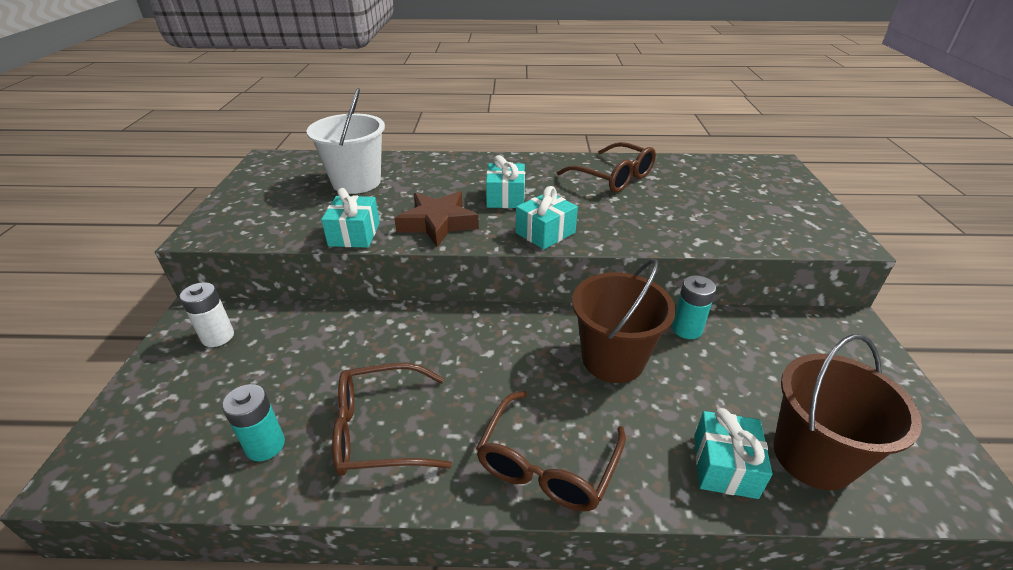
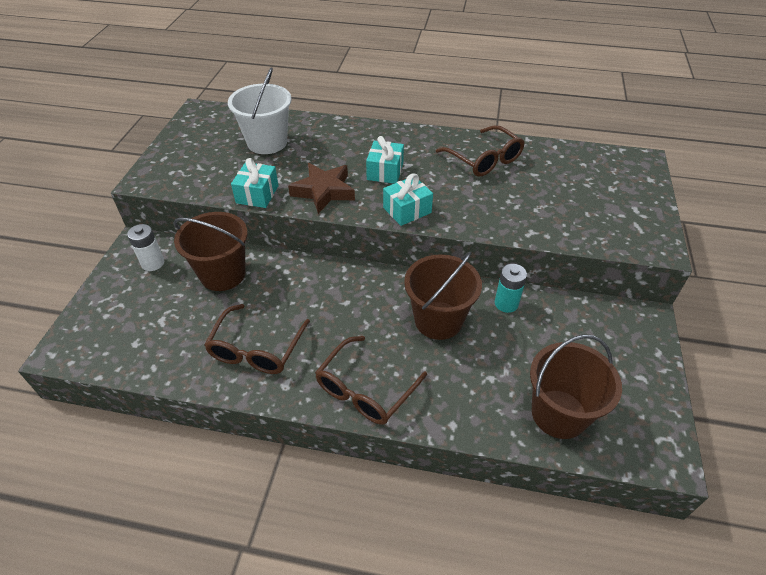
camera: 10 degrees right, 10 degrees up
turquoise battery [222,384,285,461] -> none
brown glasses [332,363,452,476] -> brown glasses turned 75 degrees counterclockwise [204,304,310,374]
turquoise gift [694,408,773,499] -> none
none -> brown bucket [174,212,248,291]

